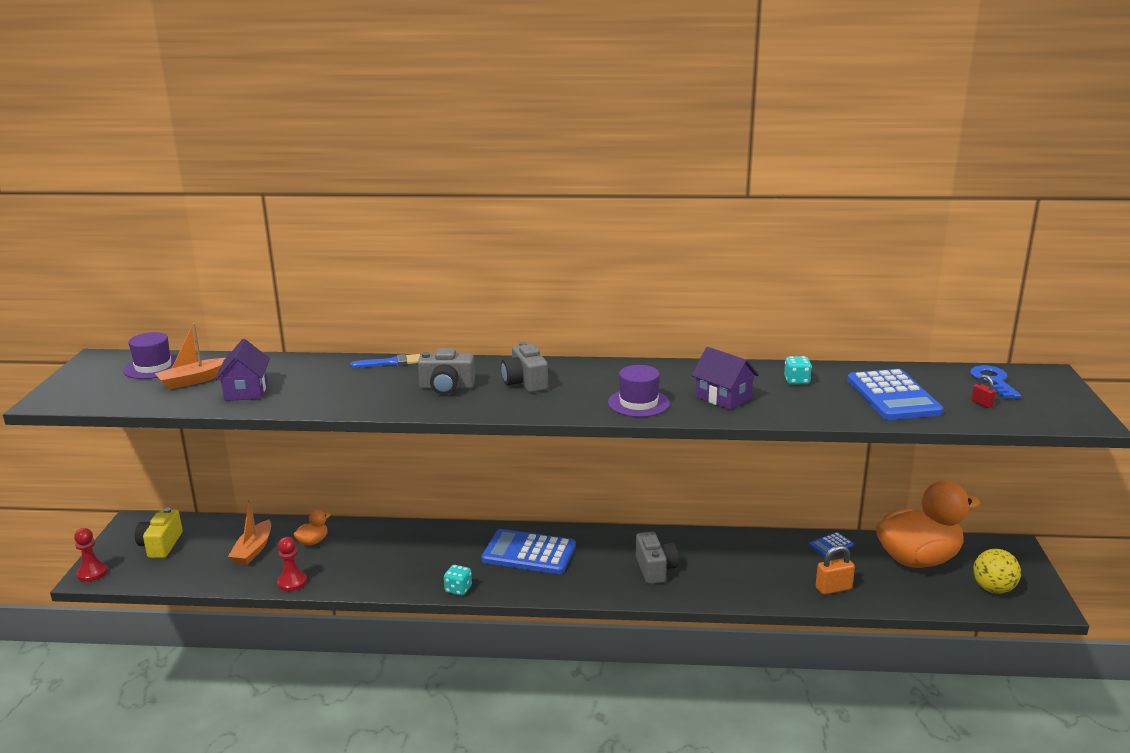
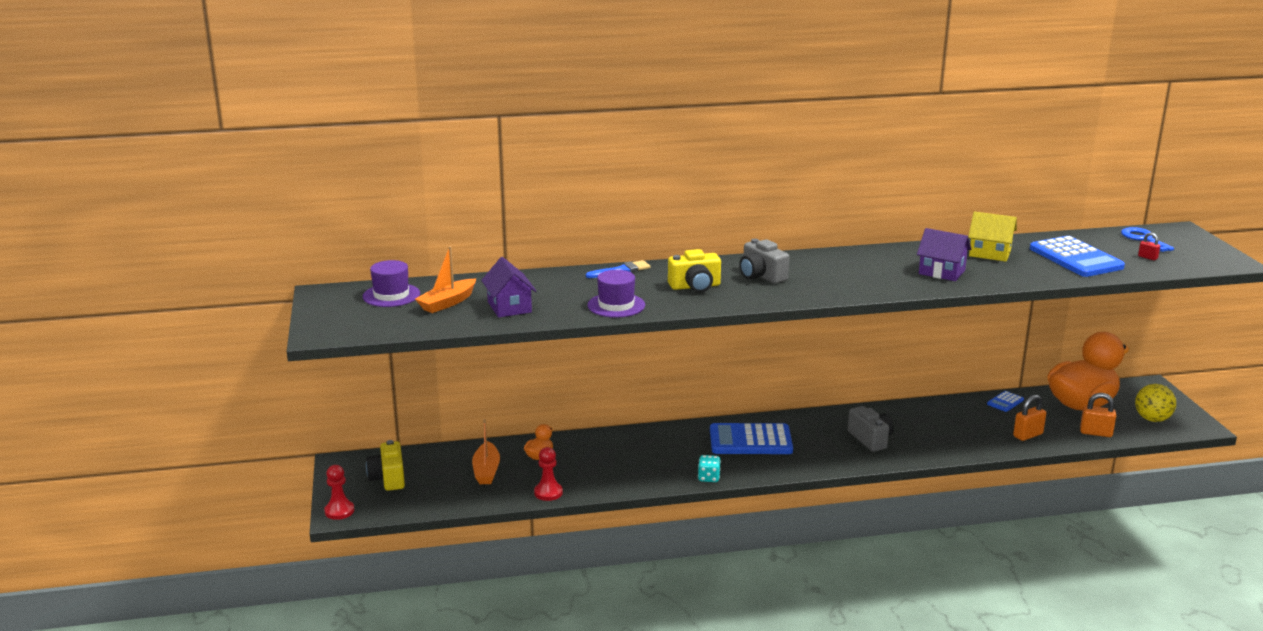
camera: 15 degrees left, 0 degrees up
grey camera [418,348,475,395] -> yellow camera [668,249,721,293]
purple hat [608,365,670,417] -> purple hat moved to [587,270,645,318]
turquoise dice [784,356,812,384] -> yellow house [968,211,1017,262]
none -> orange padlock [1080,393,1116,437]

